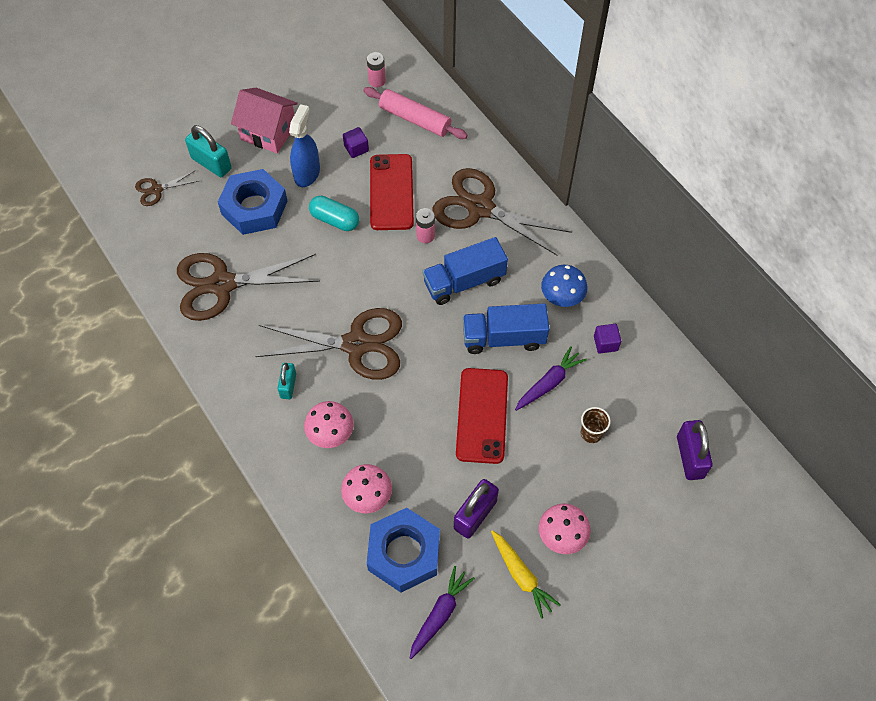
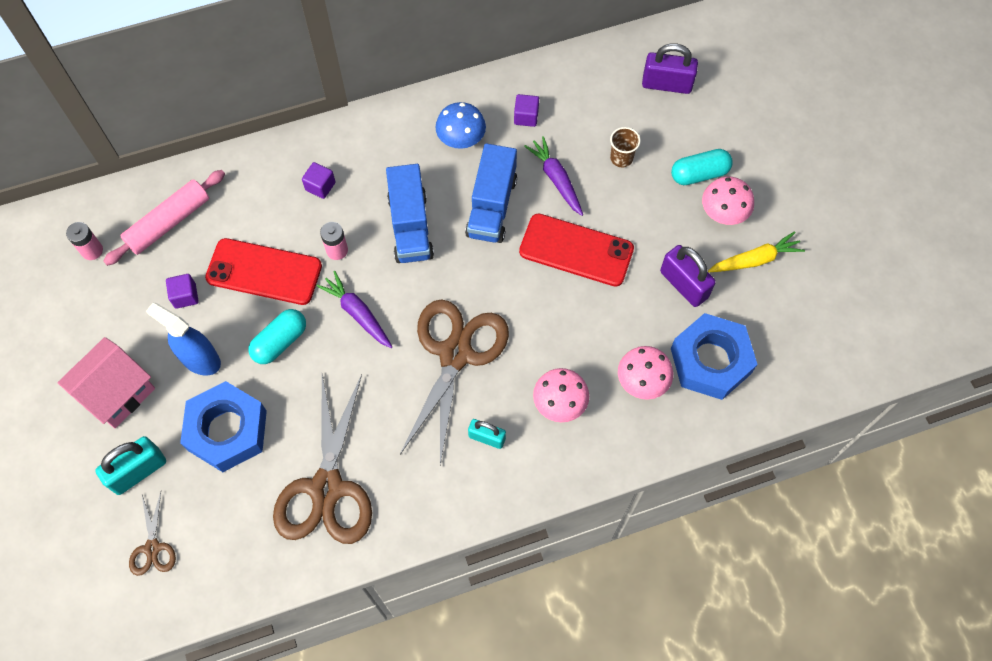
camera: 75 degrees left, 5 degrees up
purple carrot [410,566,475,659] -> purple carrot moved to [317,271,392,348]
brown scissors [432,168,572,256] -> purple cube [302,162,335,199]
none -> turquoise capsule [671,149,733,185]

